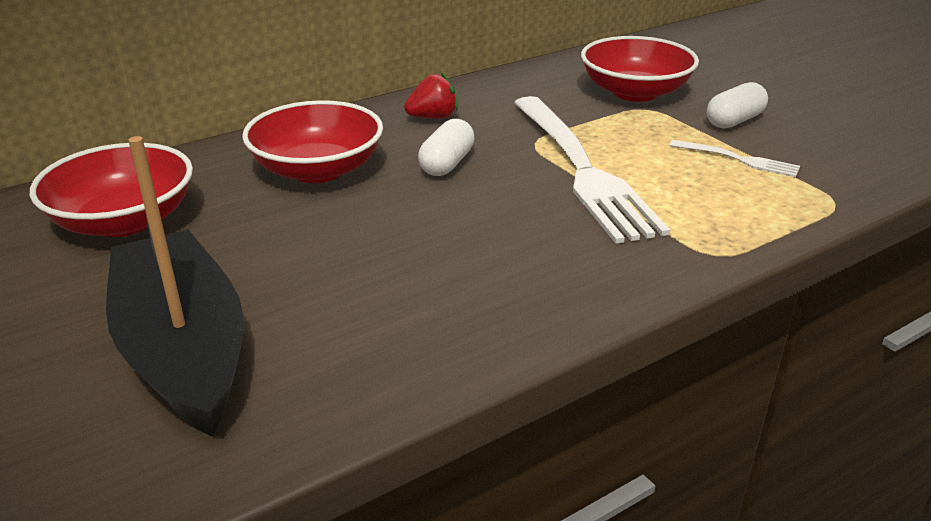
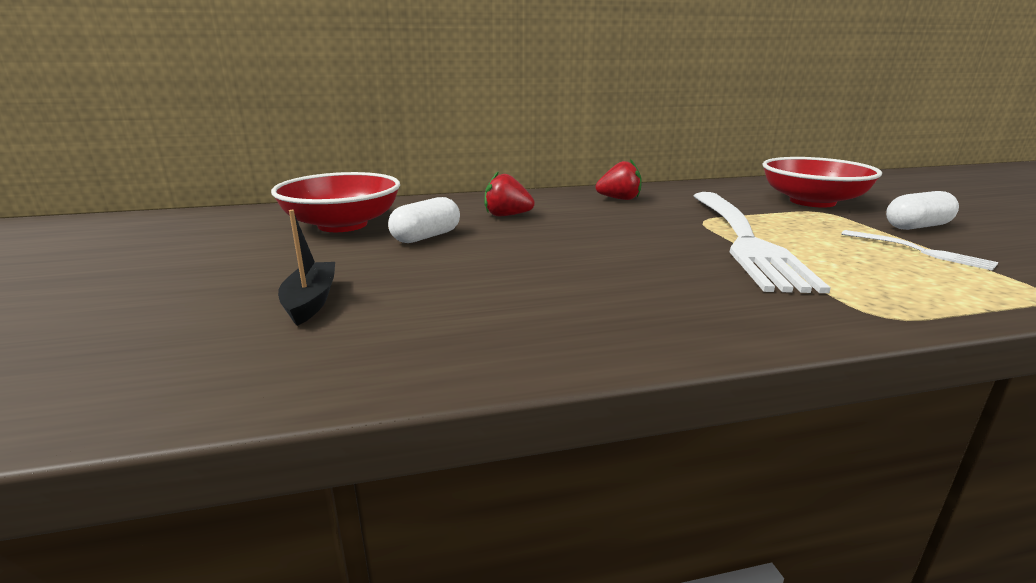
camera: 20 degrees right, 10 degrees down
black boat [106,136,243,436] -> black boat [278,210,335,326], size x0.43
red bowl [242,100,383,183] -> red strawberry [484,171,535,216]
white capsule [418,119,475,176] -> white capsule moved to [388,197,460,243]

